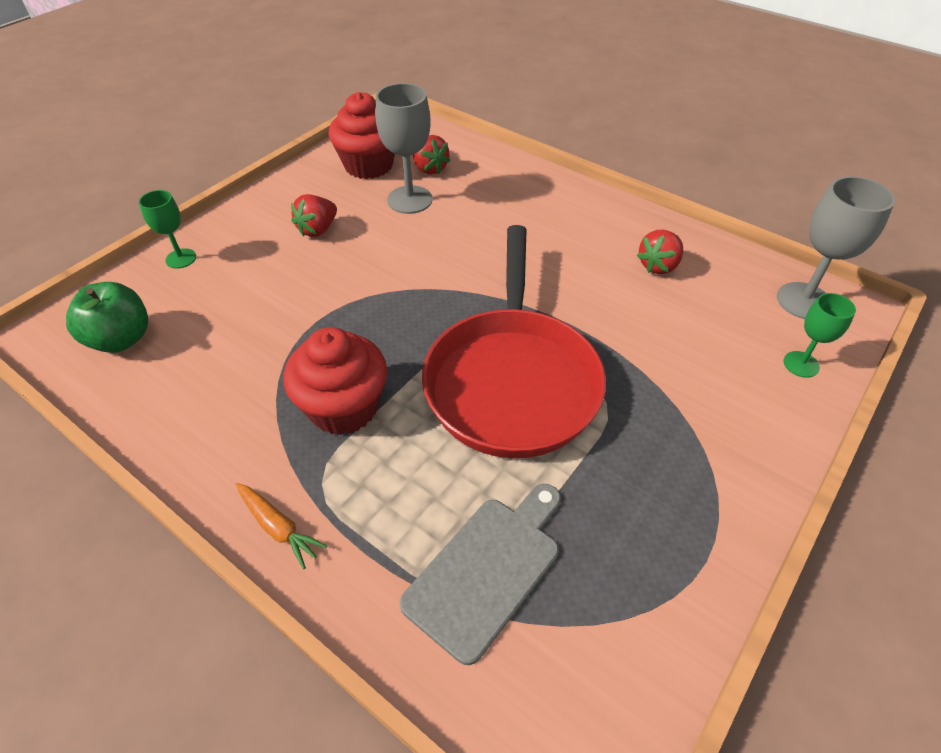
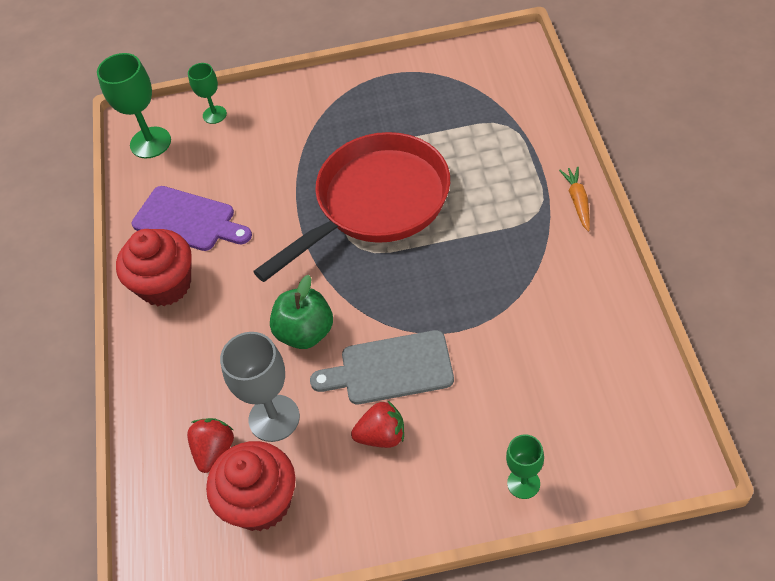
camera: 130 degrees left, 5 degrees up
green apple [66,282,148,353] -> green apple moved to [270,275,333,349]
red cupcake [283,327,387,435] -> red cupcake moved to [116,229,192,306]
grey cutting board [399,484,561,665] -> grey cutting board moved to [310,330,454,404]
red strawberry [637,230,683,274] -> purple cutting board [132,186,252,251]
grey goblet [777,176,895,319] -> green goblet [97,53,171,158]

